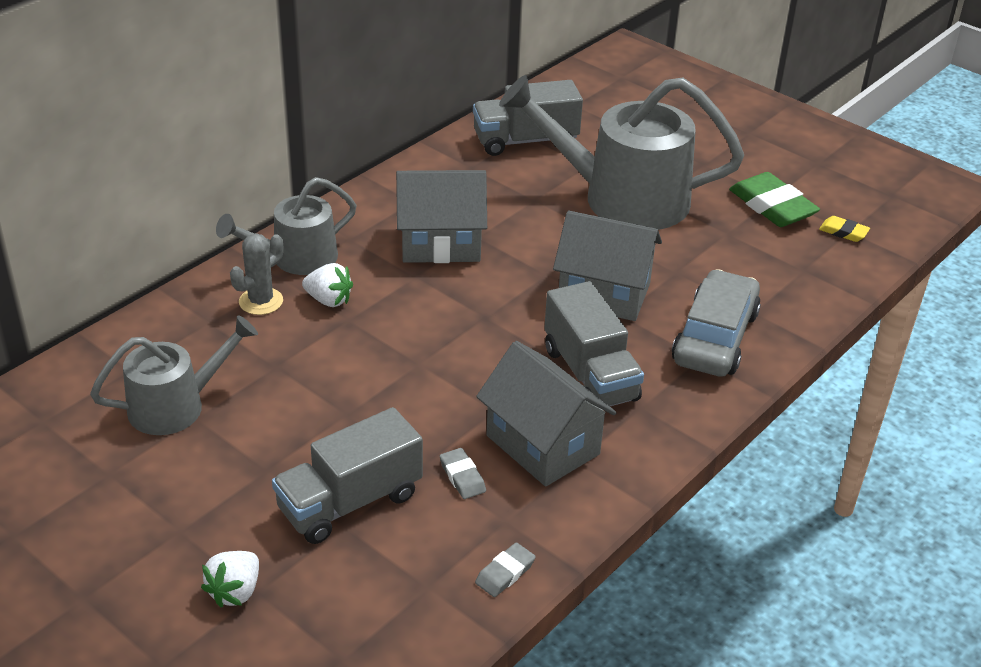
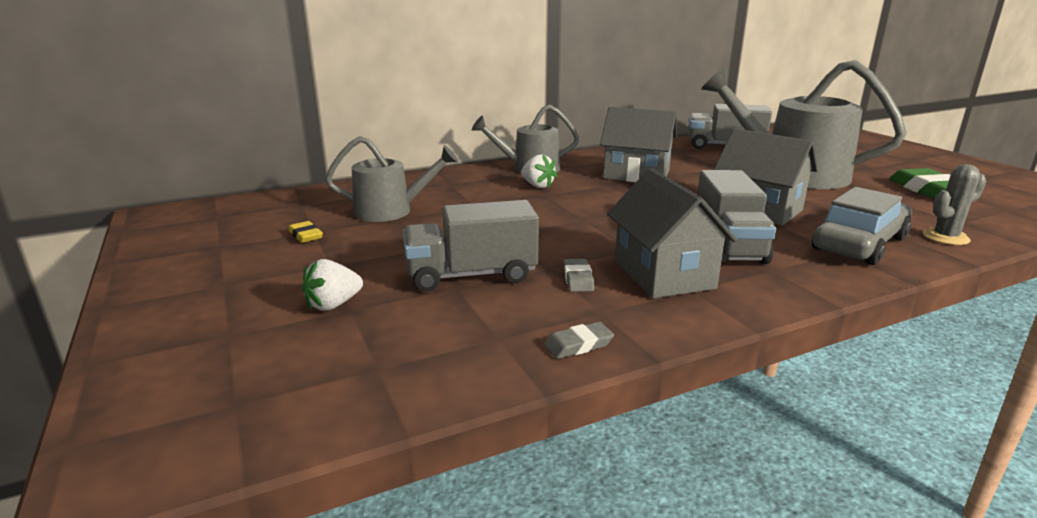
camera: 25 degrees right, 15 degrees down
grey cactus [230,233,283,315] -> grey cactus moved to [923,164,986,245]
yellow eraser [819,216,870,242] -> yellow eraser moved to [288,221,323,243]

